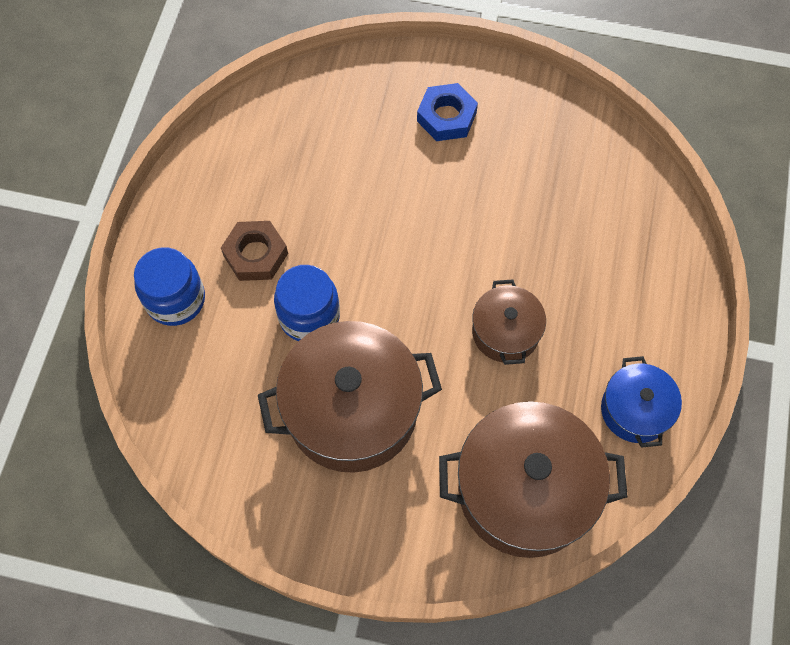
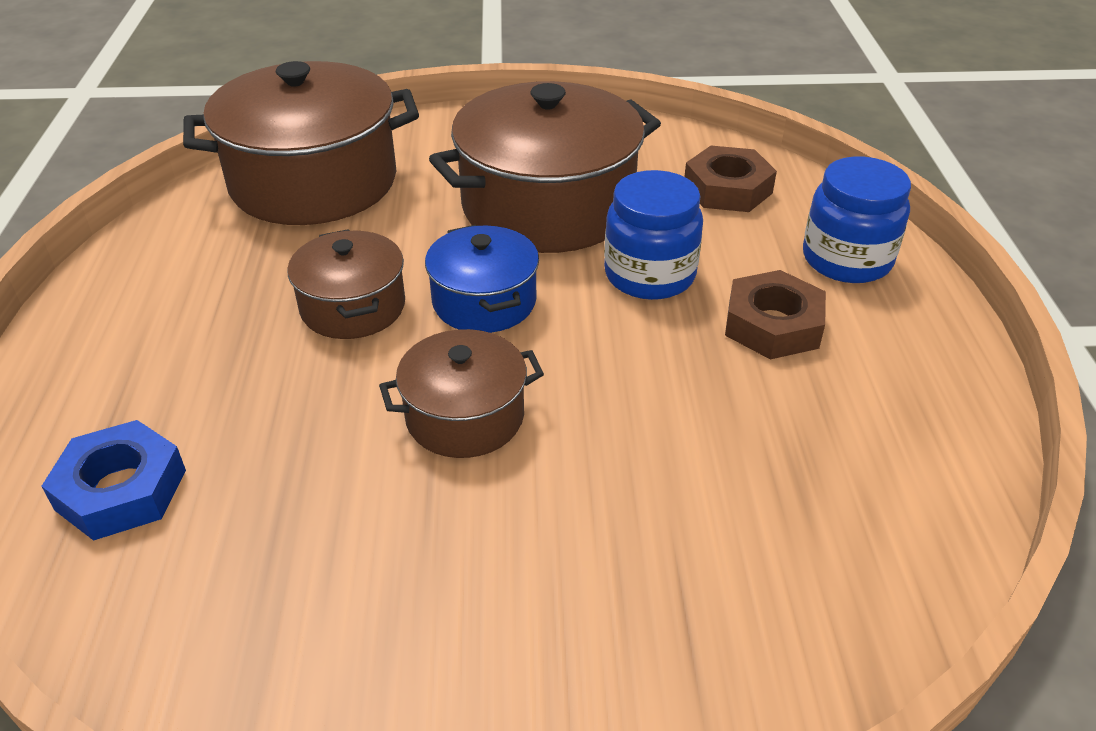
camera: 165 degrees right, 25 degrees down
blue nut [417,83,478,141] -> blue nut moved to [42,420,186,541]
blue pot [601,356,682,448] -> blue pot moved to [425,225,539,333]
none -> brown pot [379,329,544,458]
none -> brown nut [684,146,777,212]

